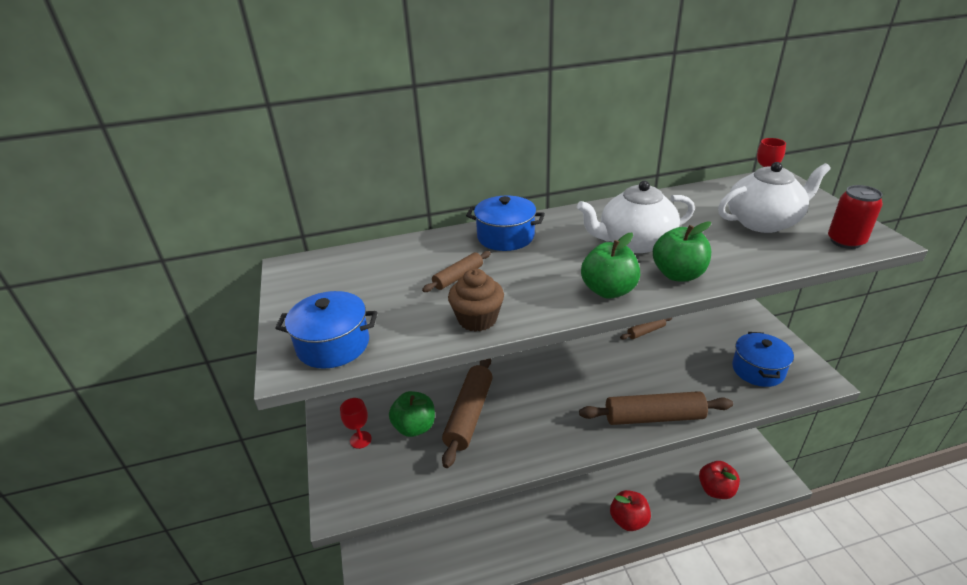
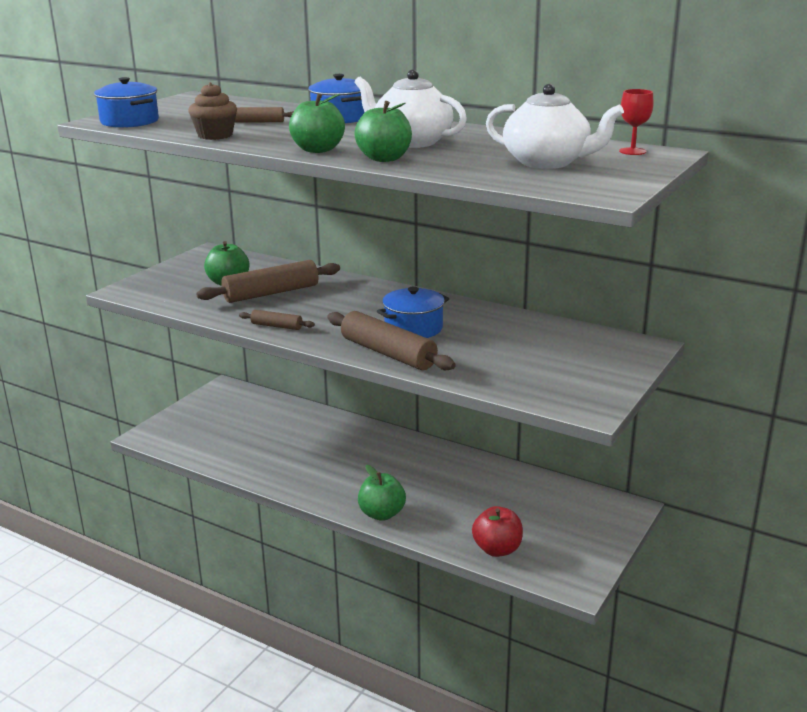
camera: 45 degrees right, 10 degrees down
red goblet [340,398,372,449] -> none
red apple [610,490,651,531] -> green apple [358,465,406,521]
brown rolling pin [620,317,673,340] -> brown rolling pin moved to [239,310,315,330]
blue pot [732,332,794,387] -> blue pot moved to [377,287,449,338]
red can [828,185,883,249] -> none

